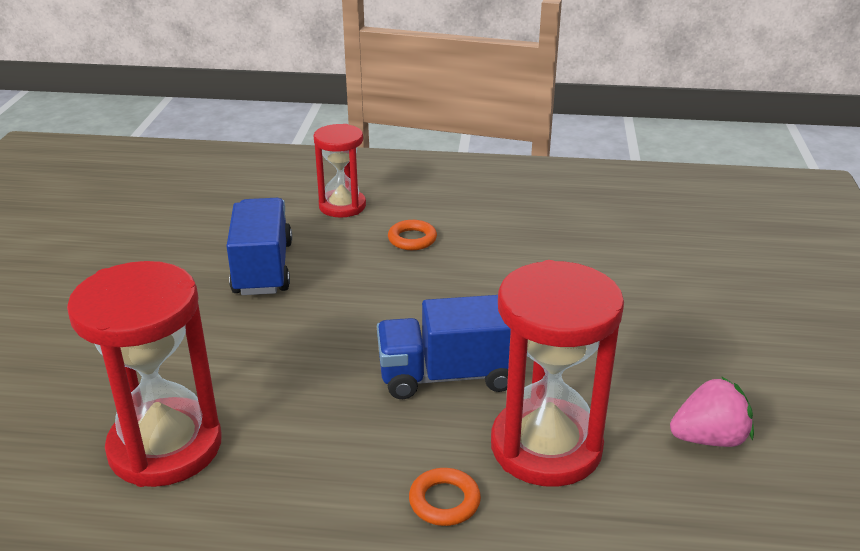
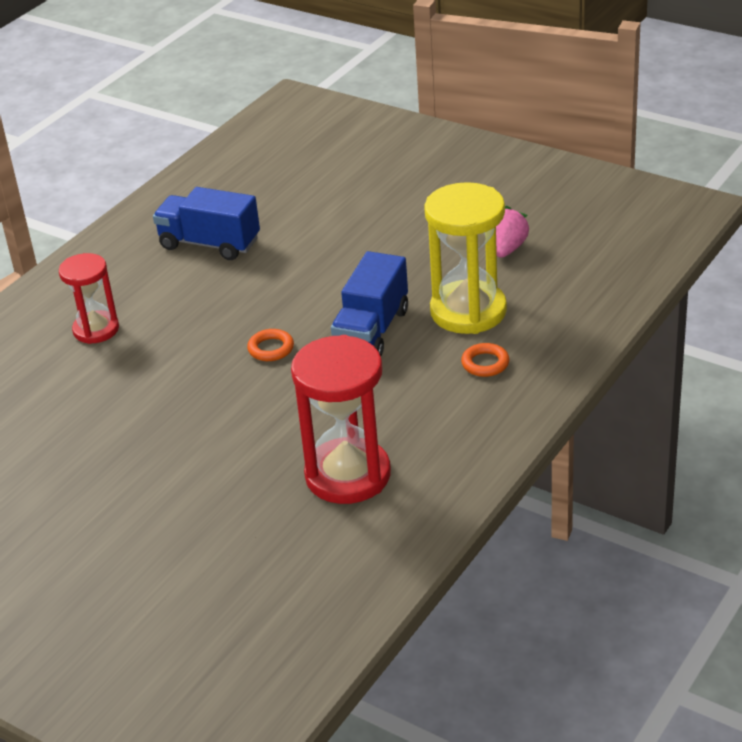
camera: 60 degrees left, 5 degrees up
blue truck [226,198,292,295] -> blue truck moved to [153,187,260,260]
orange ring [388,220,437,250] -> orange ring moved to [247,329,294,361]
red hourglass [491,260,624,487] -> yellow hourglass [424,182,507,334]

